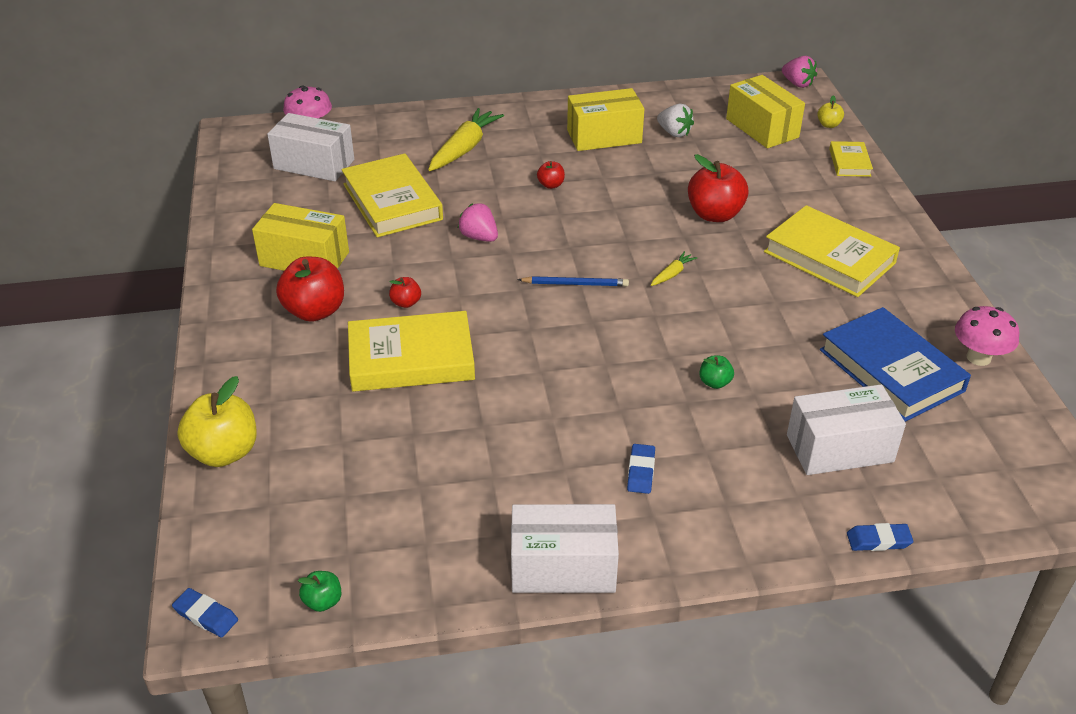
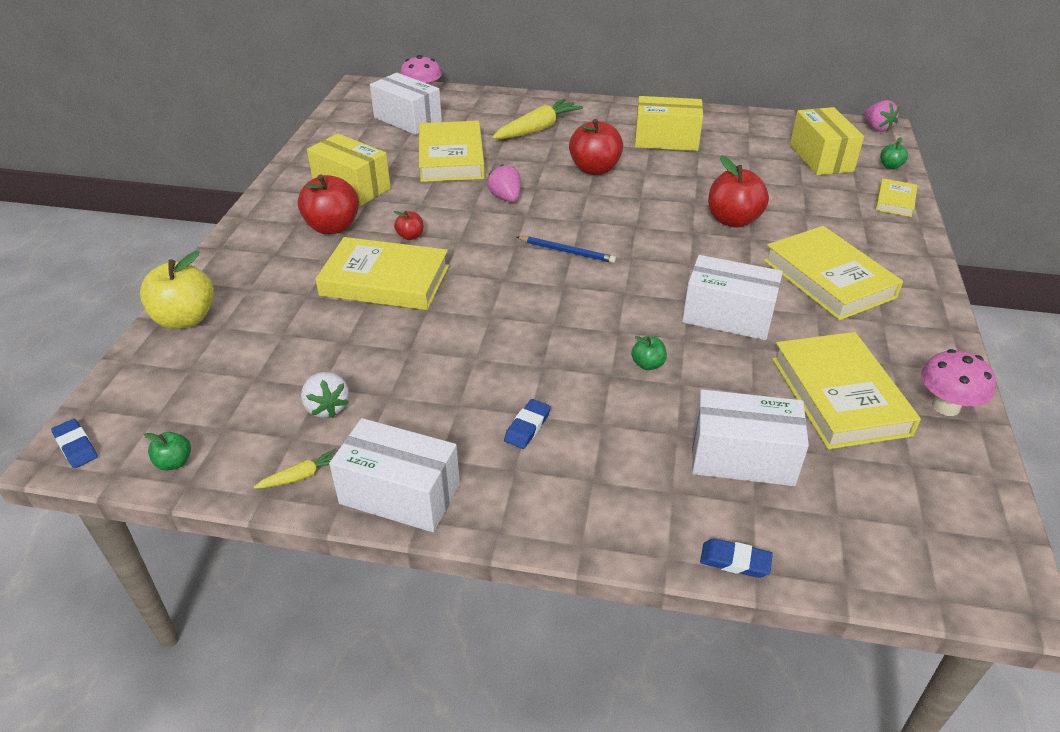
camera: 20 degrees right, 0 degrees up
red apple [537,161,565,189] -> red apple [569,119,623,175], size x2.07
yellow carrot [651,251,698,286] -> yellow carrot moved to [254,449,336,489]
white strawberry [657,104,694,137] -> white strawberry moved to [301,372,349,418]
yellow apple [817,95,844,128] -> green apple [880,137,908,169]
blue book [820,307,971,422] -> yellow book [772,332,921,449]
none -> white box [682,255,783,340]

